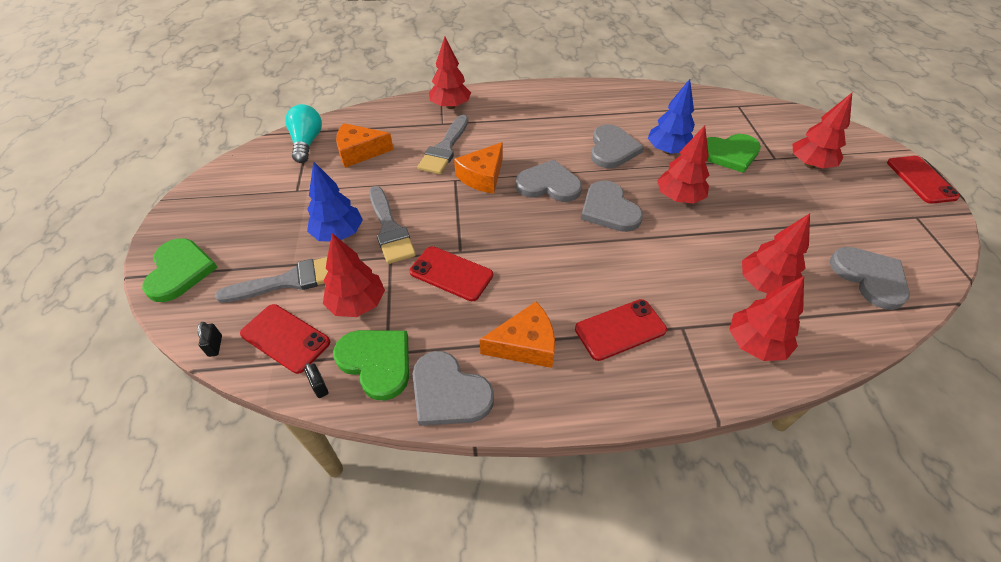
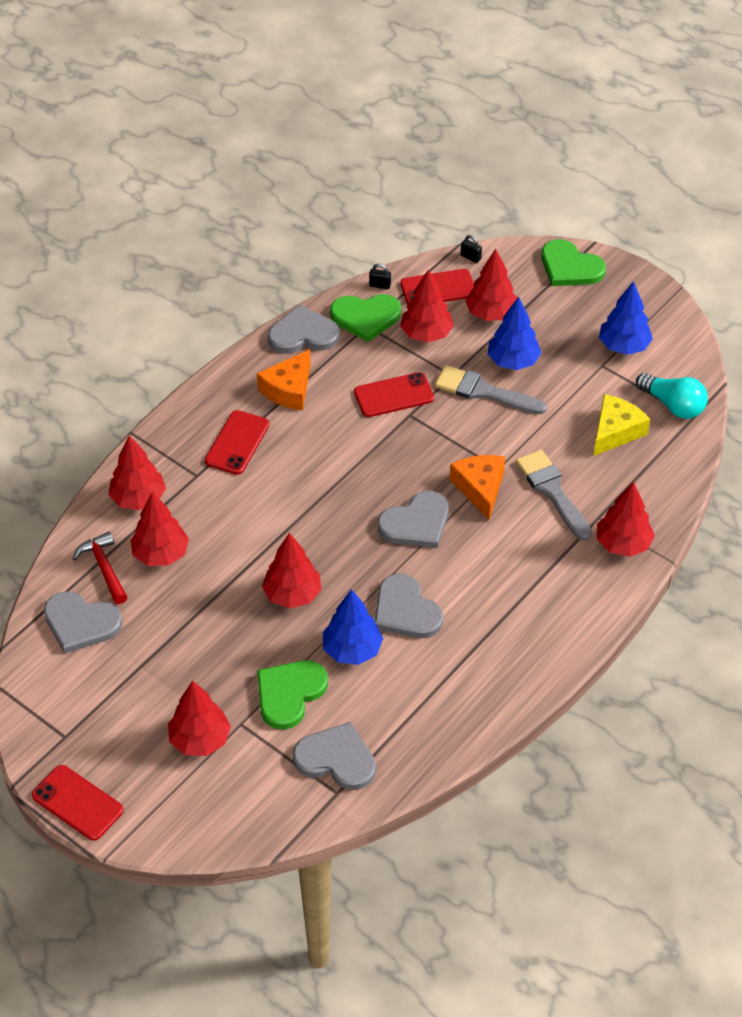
camera: 135 degrees right, 0 degrees up
grey brush [215,257,328,303] -> red tree [465,249,518,321]
orange cheese [336,123,394,168] -> yellow cheese [593,394,650,456]
grey heart [581,180,643,232] -> grey heart moved to [293,722,376,790]
none -> red hammer [73,531,127,604]
none -> blue tree [599,281,653,355]

